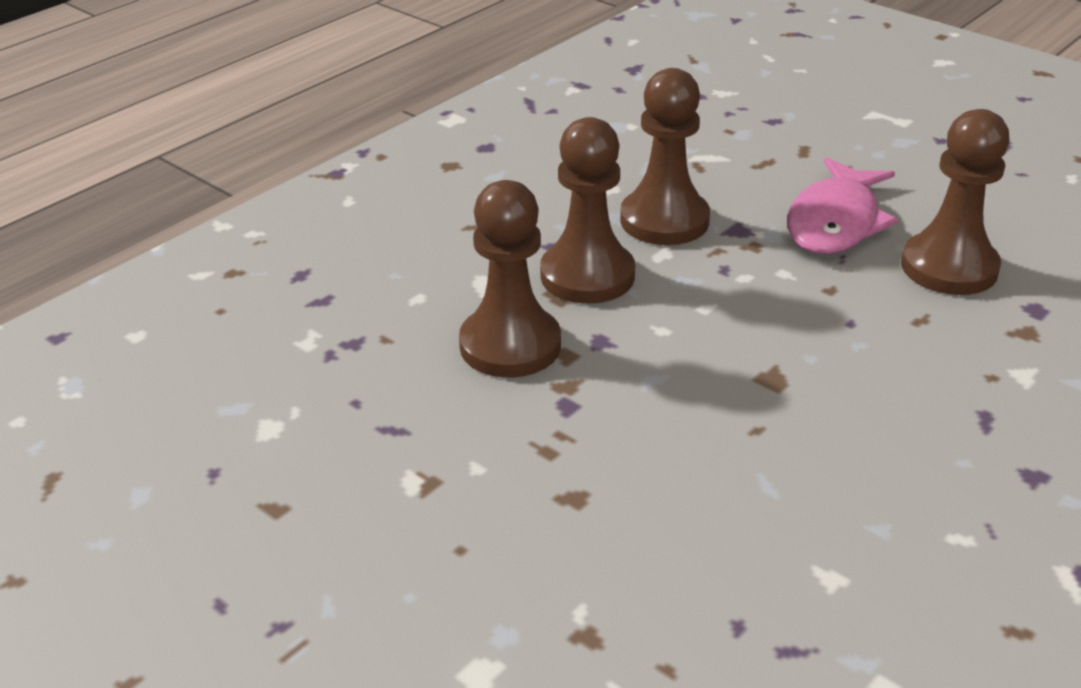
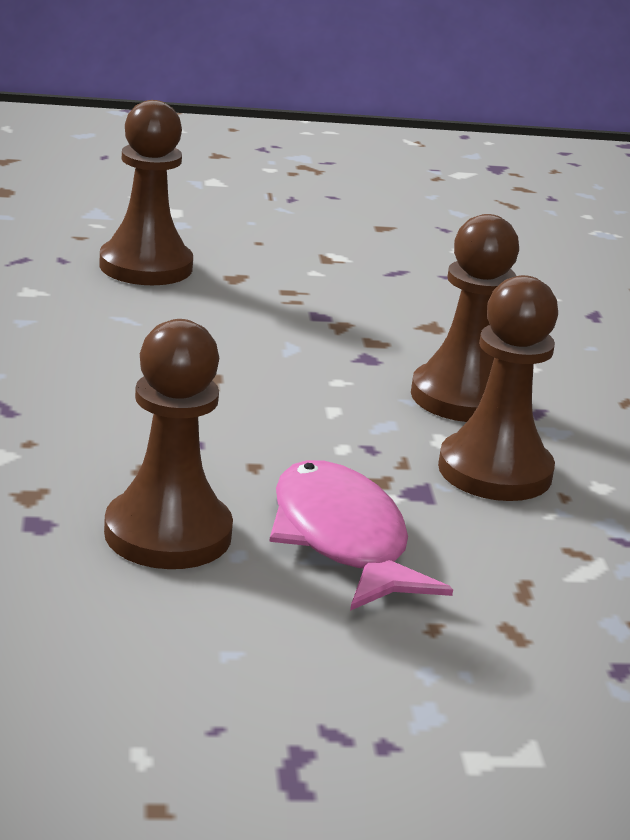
camera: 130 degrees right, 10 degrees down
brown pawn [459,180,561,378] -> brown pawn moved to [99,100,193,285]

